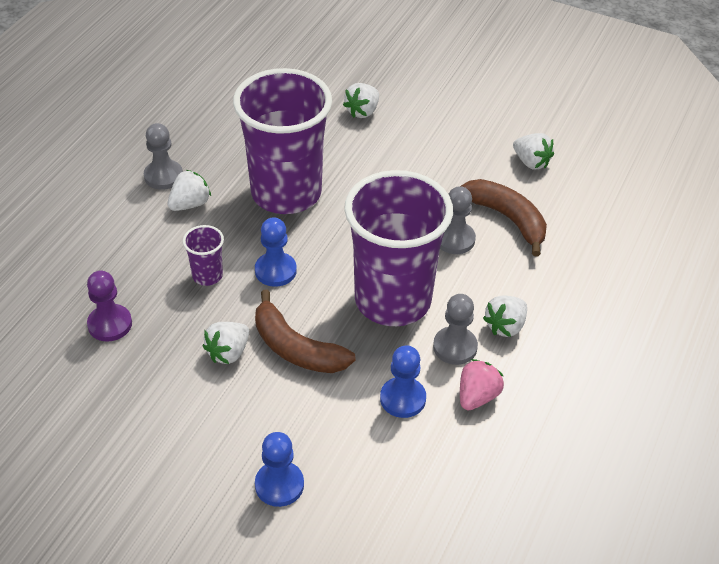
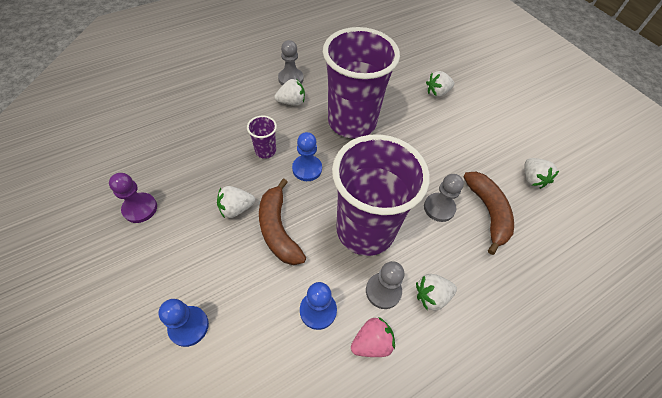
camera: 30 degrees right, 10 degrees up
purple pawn [87,270,132,342] -> purple pawn moved to [109,173,157,223]

